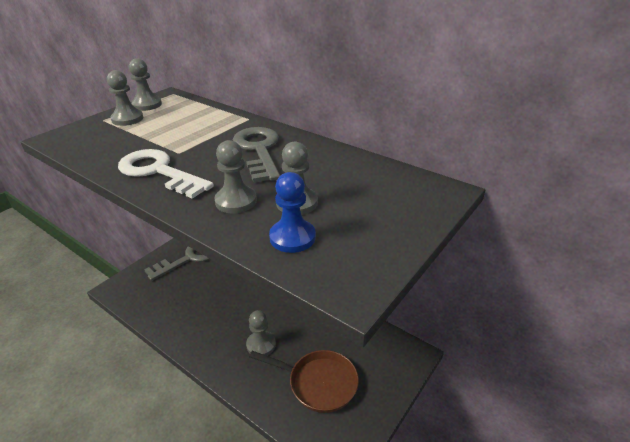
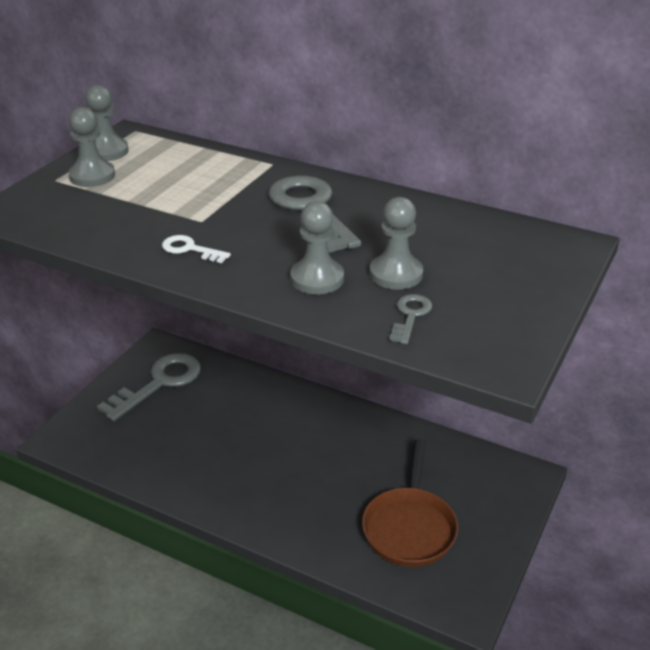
camera: 10 degrees left, 0 degrees up
white key [118,149,214,199] -> white key [162,235,231,263], size x0.46
grey pawn [246,310,276,356] -> none
brown pan [249,350,359,413] -> brown pan turned 90 degrees clockwise [362,439,458,567]
blue pawn [269,172,316,253] -> grey key [389,294,432,344]

